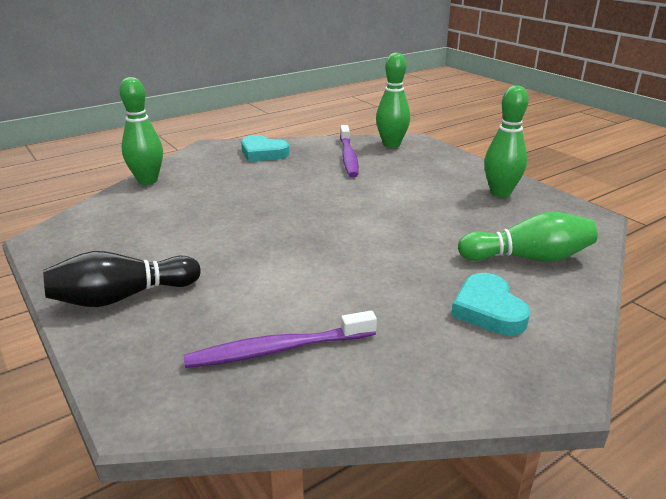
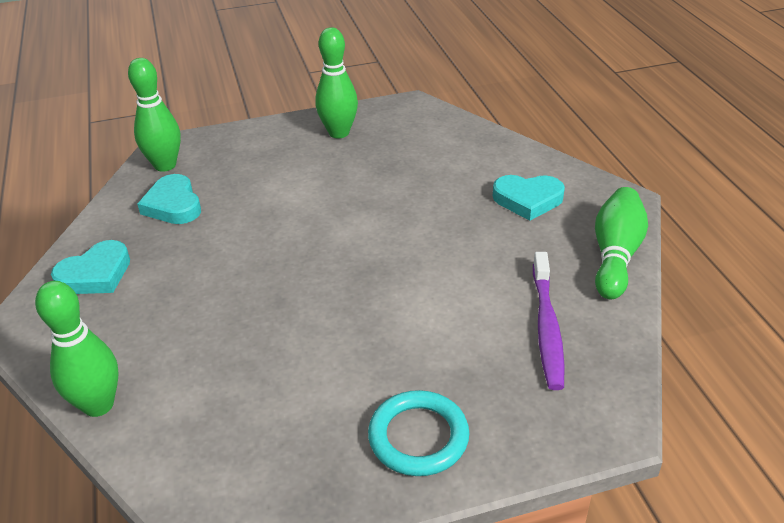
camera: 70 degrees left, 10 degrees up
black bowling pin [43,251,201,307] -> turquoise ring [368,390,469,476]
purple toothbrush [340,125,359,177] -> turquoise heart [137,174,201,224]
green bowling pin [458,212,598,262] -> green bowling pin moved to [595,187,648,299]

